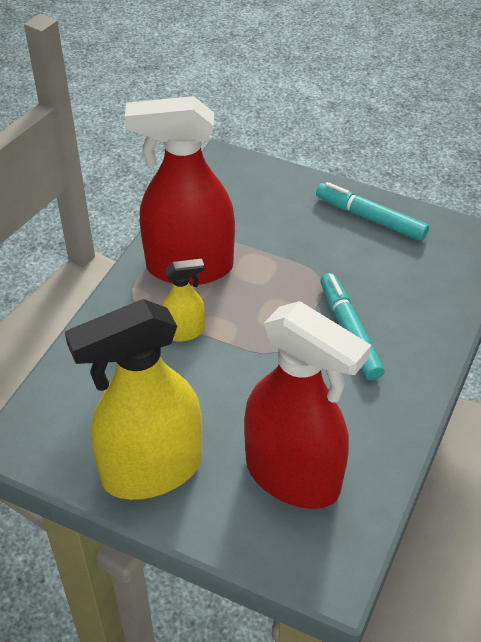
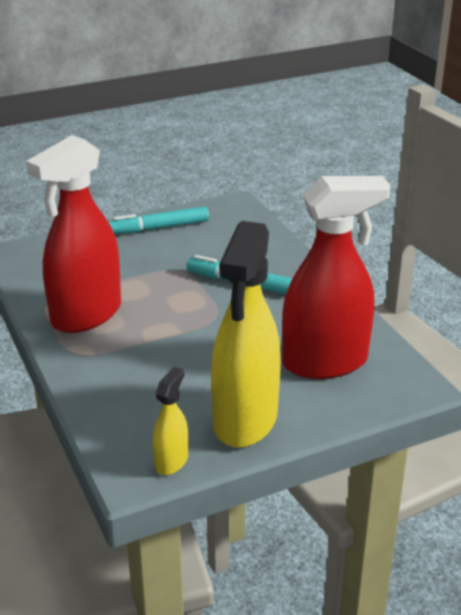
camera: 50 degrees left, 15 degrees down
yellow spray bottle [162,259,205,342] -> yellow spray bottle moved to [153,367,188,475]

